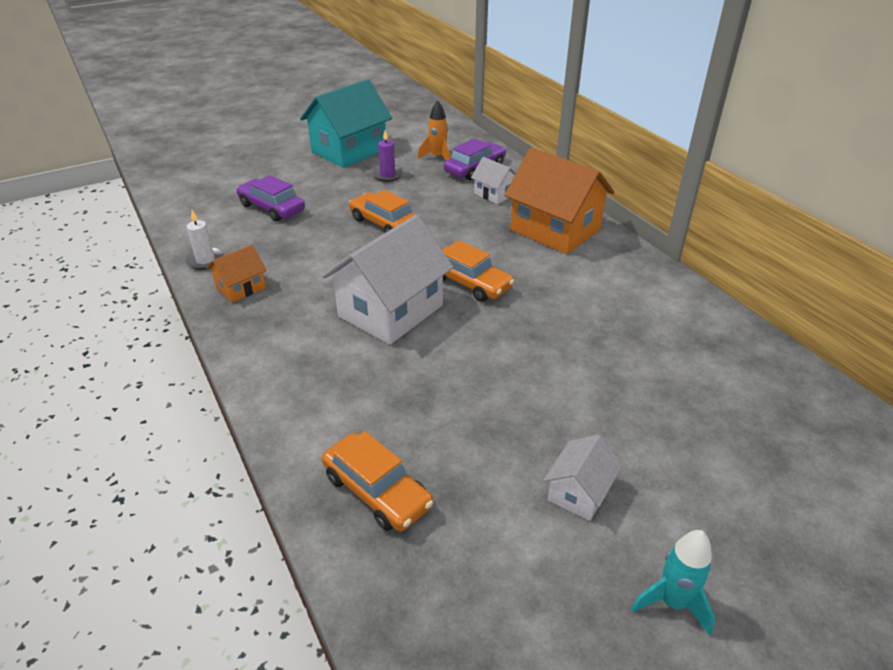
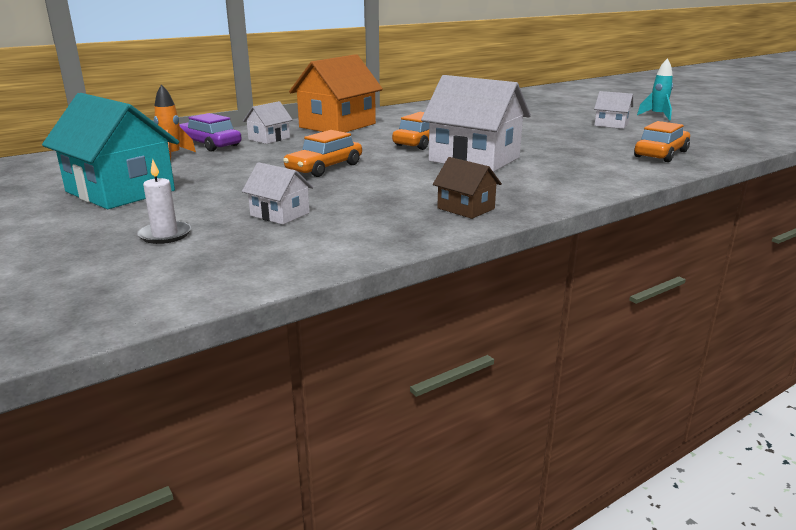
camera: 95 degrees left, 15 degrees down
white candle [185,210,224,270] -> white candle moved to [137,159,191,244]
orange house [207,245,267,303] -> brown house [433,157,502,219]
purple car [236,175,305,222] -> white house [242,162,314,225]
purple candle [372,130,403,182] -> none

